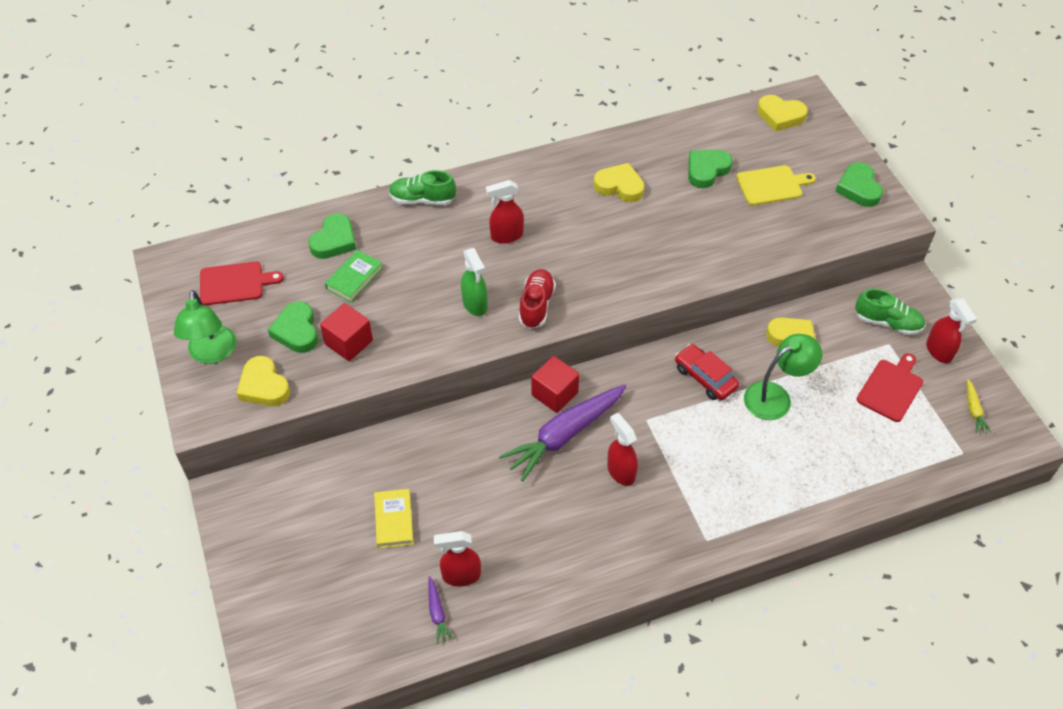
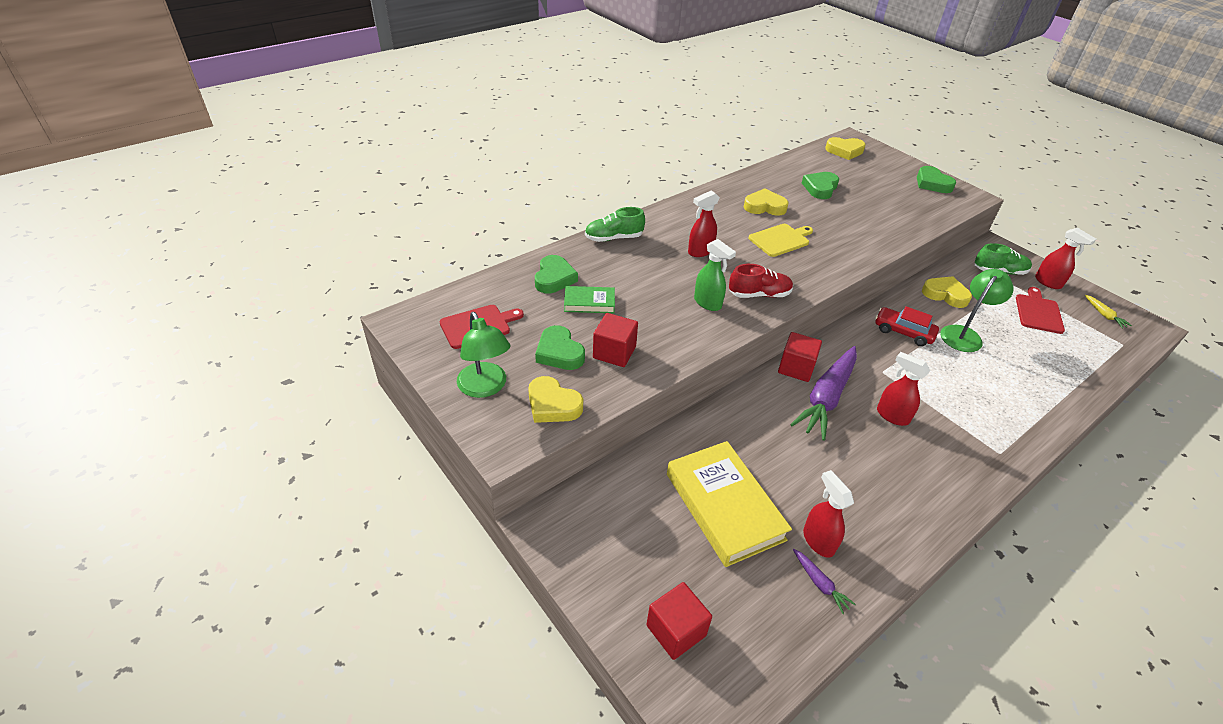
camera: 20 degrees left, 10 degrees down
green book [325,250,383,302] -> green book turned 75 degrees clockwise [564,286,615,313]
yellow book [374,489,414,548] -> yellow book [667,441,792,567], size x1.95
red spray bottle [434,531,481,586] -> red spray bottle turned 90 degrees clockwise [803,470,854,558]
red shoe [519,269,556,329] -> red shoe turned 90 degrees clockwise [729,264,793,298]
yellow cutting board [736,165,816,206] -> yellow cutting board moved to [749,224,813,257]
none -> red cube [646,582,712,660]

